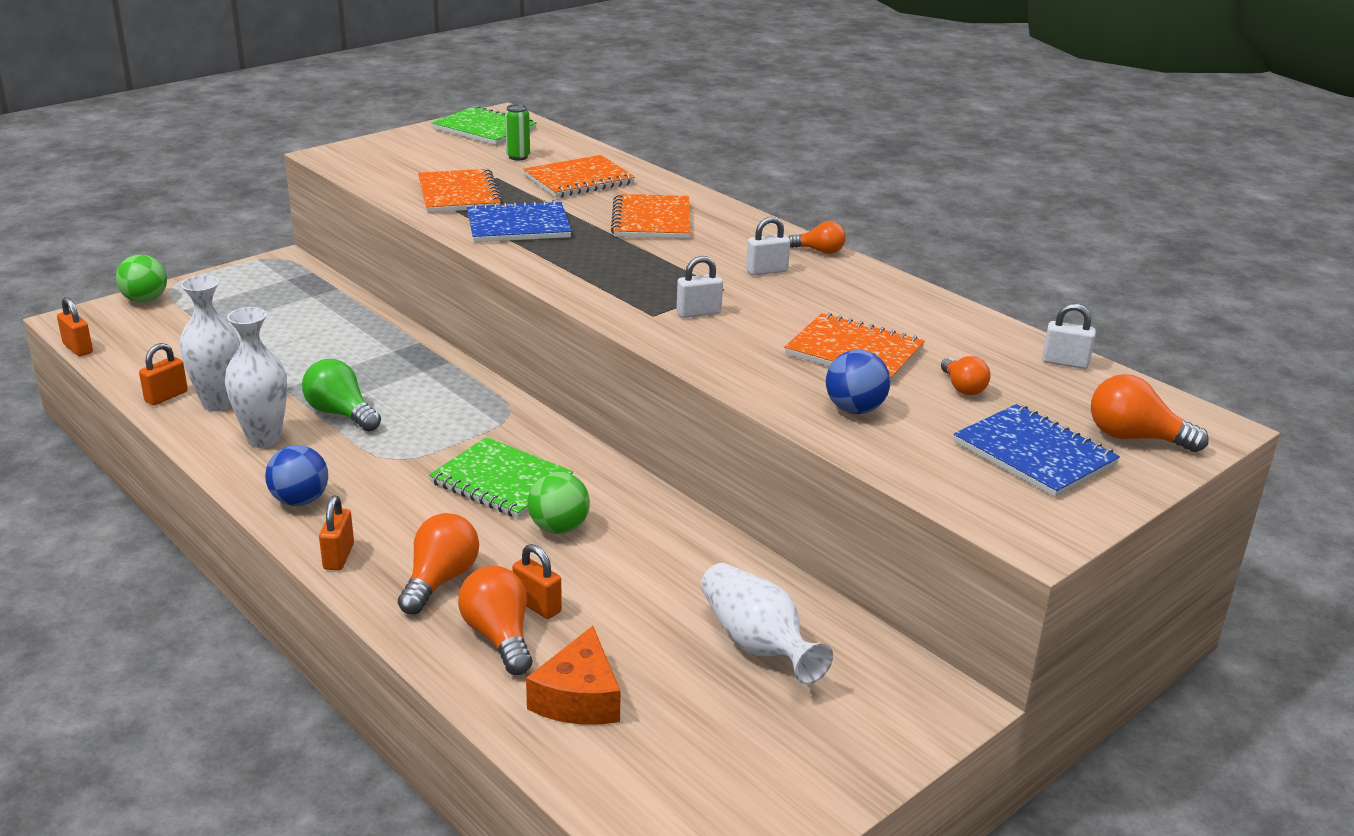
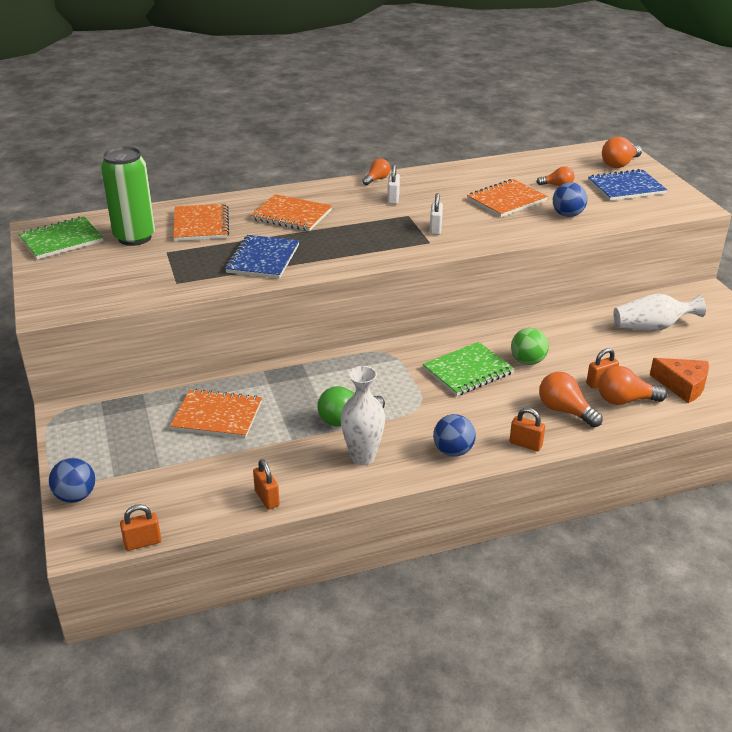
camera: 65 degrees left, 5 degrees up
green ball [116,255,167,303] -> blue ball [49,458,95,503]
white vase [179,275,240,411] -> none
orange notebook [418,169,503,213] -> orange notebook moved to [170,389,262,439]
green can [505,104,530,160] -> green can [101,146,155,246], size x2.21
white padlock [1042,304,1096,369] -> none

